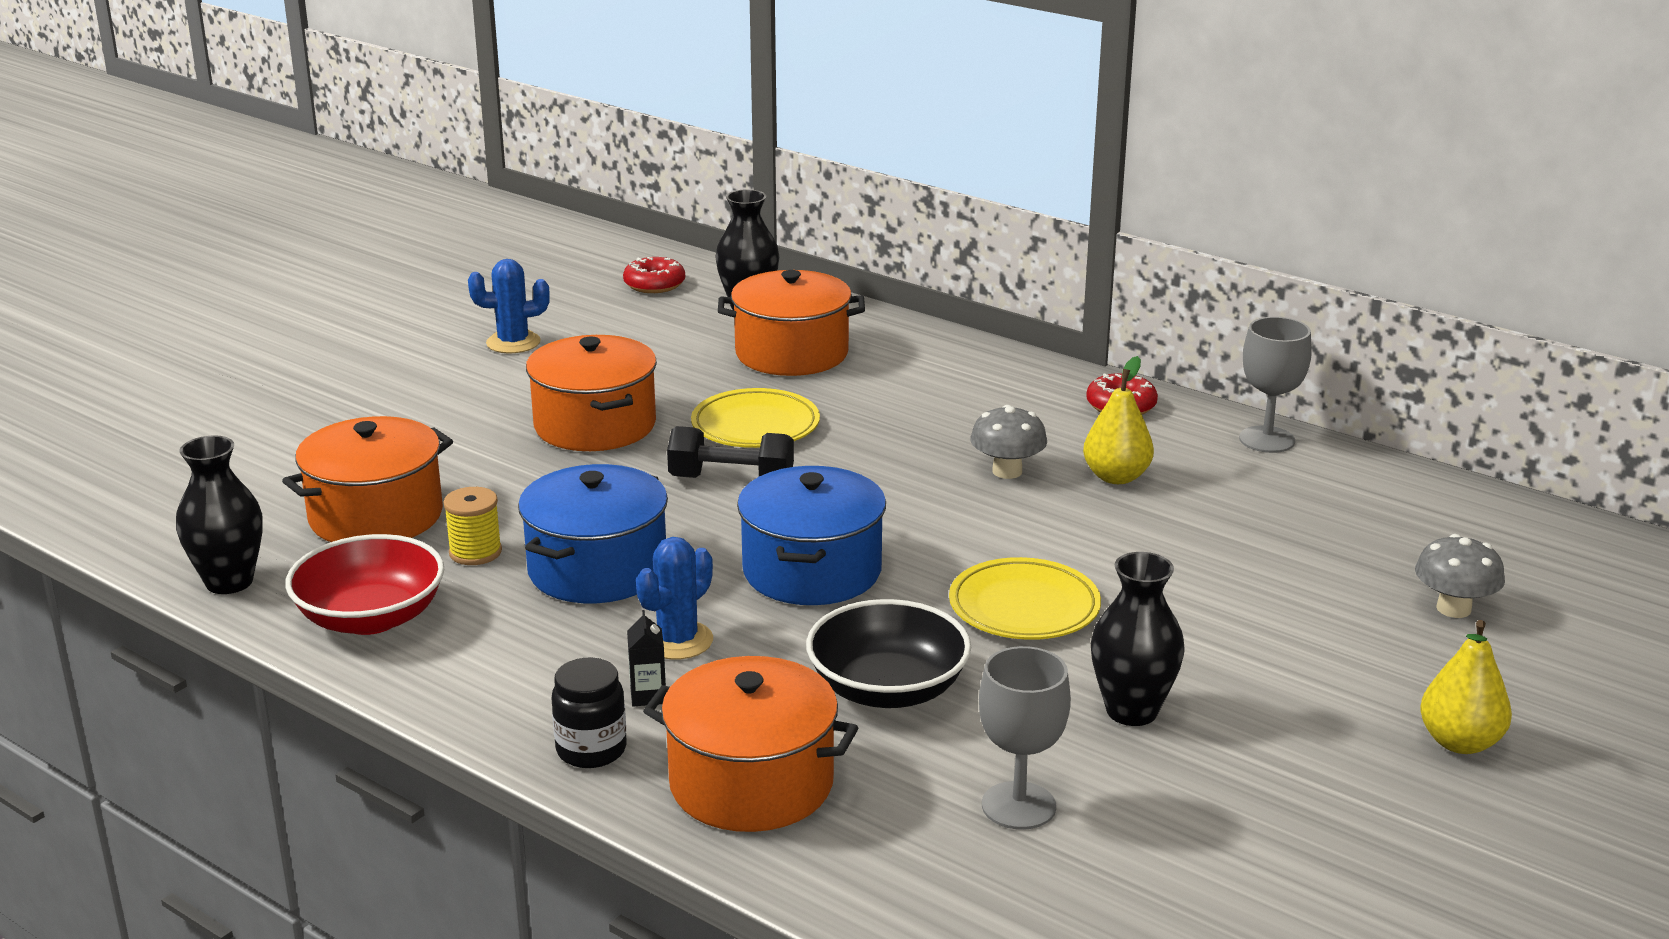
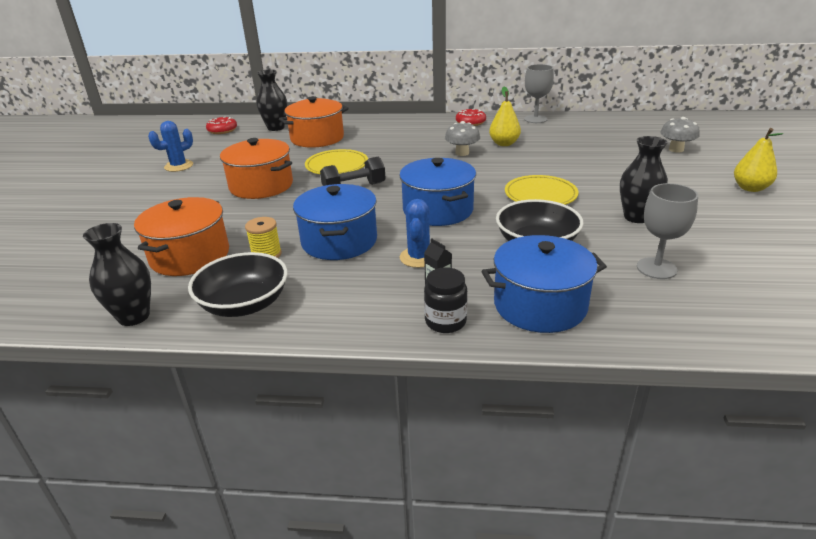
camera: 30 degrees left, 5 degrees up
red bowl [285,534,444,635] -> black bowl [188,252,288,317]
orange pot [643,656,858,832] -> blue pot [482,235,607,333]

